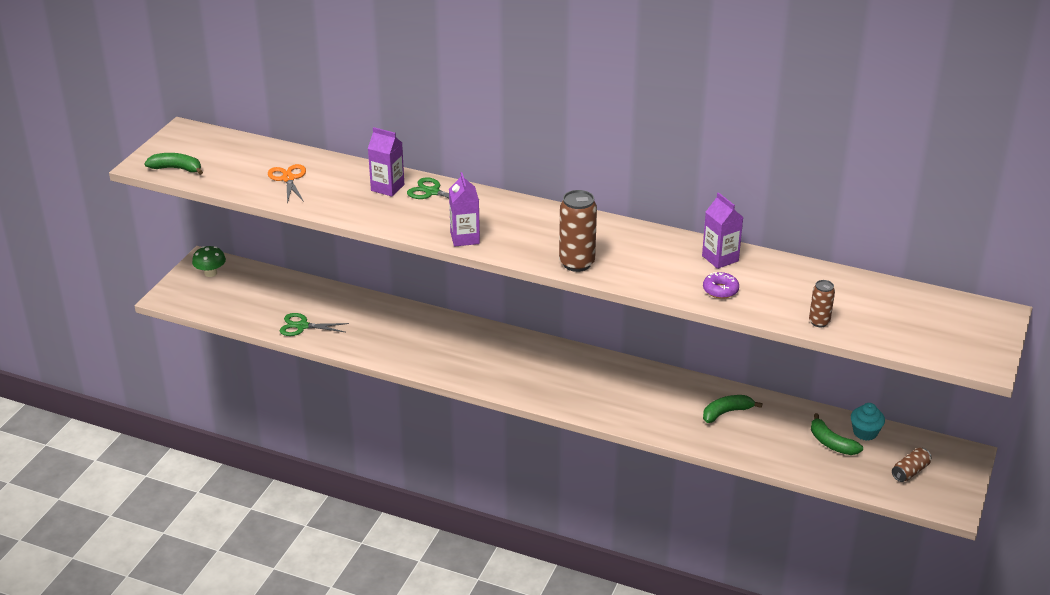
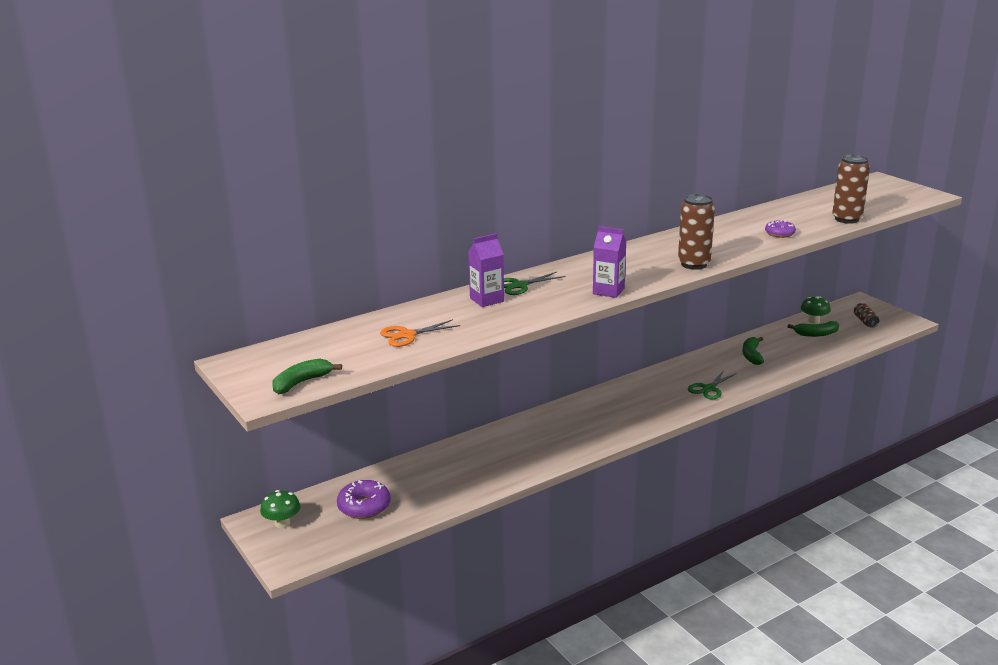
camera: 55 degrees left, 10 degrees down
orange scissors [268,164,306,204] -> orange scissors turned 45 degrees counterclockwise [380,319,460,347]
green scissors [280,313,349,336] -> green scissors moved to [688,370,737,400]
purple carton [702,192,743,269] -> none
brown can [809,280,835,327] -> brown can [832,154,870,224], size x1.78
turquoise cupcake [851,403,885,441] -> green mushroom [801,296,831,324]
none -> purple donut [337,480,391,519]

